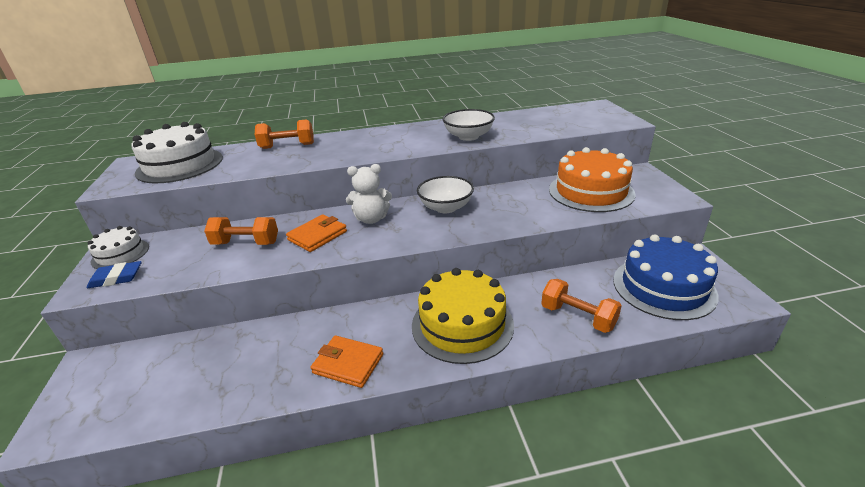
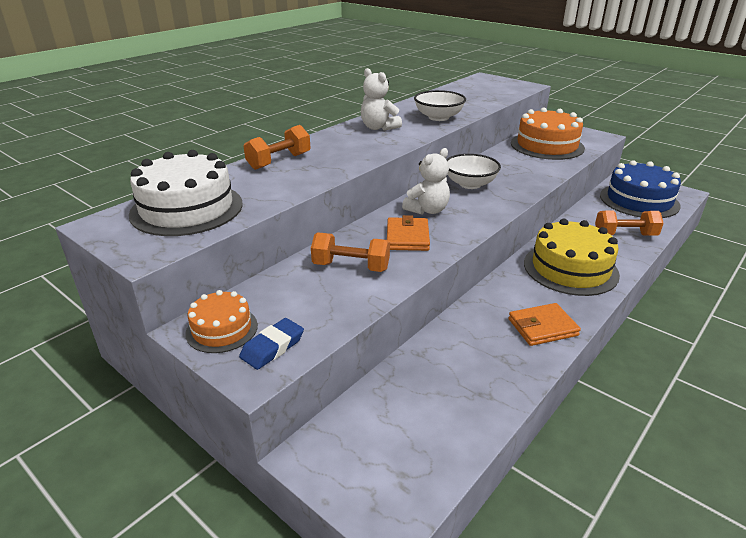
camera: 40 degrees left, 0 degrees up
white cake [88,226,149,269] -> orange cake [185,290,258,353]
orange dumbbell [204,217,278,245] -> orange dumbbell turned 45 degrees clockwise [311,233,390,272]
none -> white teddy bear [361,68,402,131]

